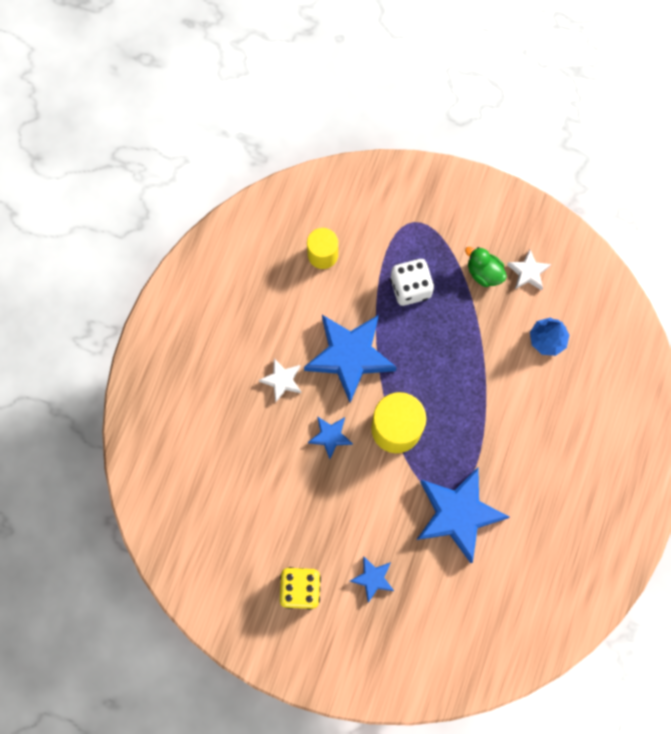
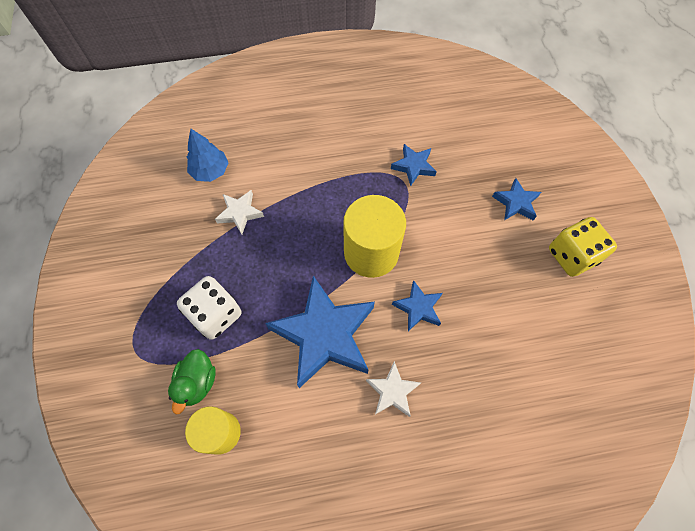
camera: 120 degrees left, 10 degrees down
blue star [416,467,510,563] -> blue star [391,144,437,186], size x0.48
green duck [465,247,507,287] -> green duck moved to [168,349,216,415]
white star [507,249,551,291] -> white star moved to [215,190,264,234]

